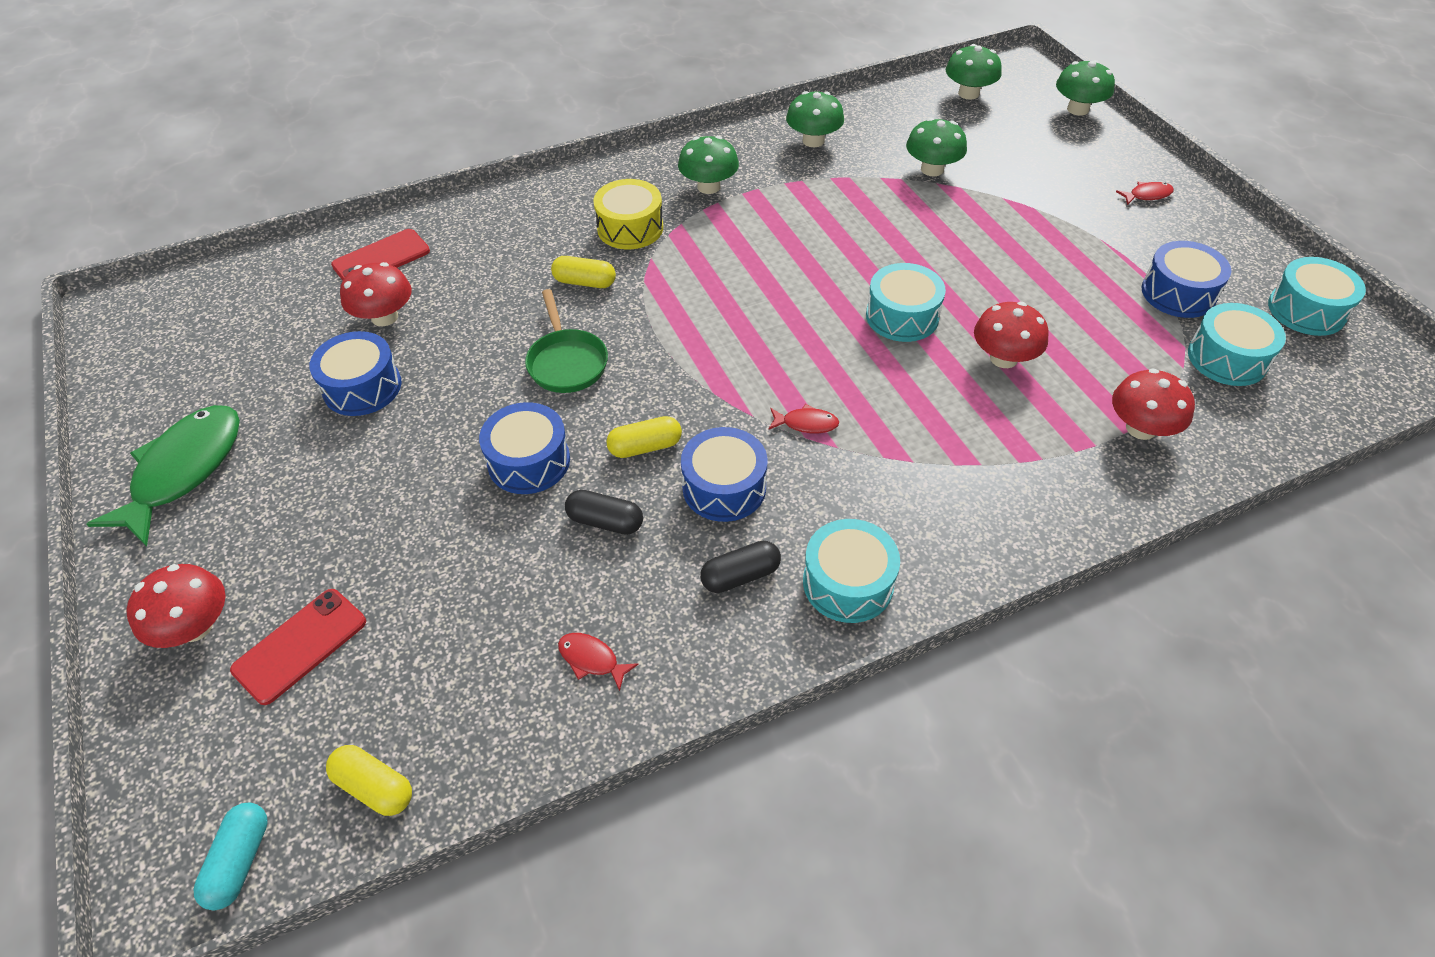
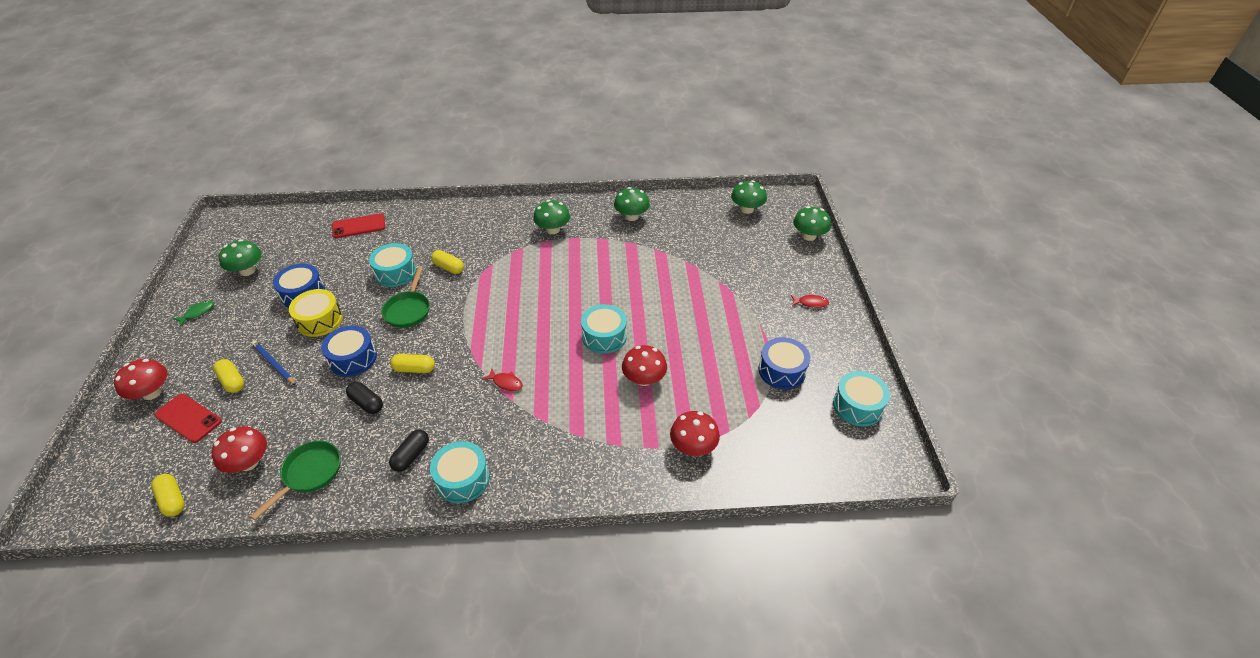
camera: 20 degrees right, 5 degrees down
green fish [86,405,240,546] -> green fish [173,300,214,326], size x0.42
turquoise capsule [194,803,268,910] -> none
red phone [230,589,366,705] -> red phone turned 60 degrees clockwise [154,394,222,443]
red mushroom [340,262,412,326] -> red mushroom moved to [211,426,267,473]
red fish [558,633,639,691] -> green pan [250,441,341,520]
yellow drum [593,179,663,249] -> yellow drum moved to [289,289,343,337]
blue drum [681,427,767,522] -> none
black capsule [700,541,781,593] -> black capsule turned 60 degrees counterclockwise [389,430,429,472]
green mushroom [906,118,967,176] -> green mushroom moved to [219,239,262,276]
turquoise drum [1188,303,1286,386] -> turquoise drum moved to [369,243,417,287]
none -> yellow capsule [213,359,244,393]
none -> blue pencil [251,341,296,386]

